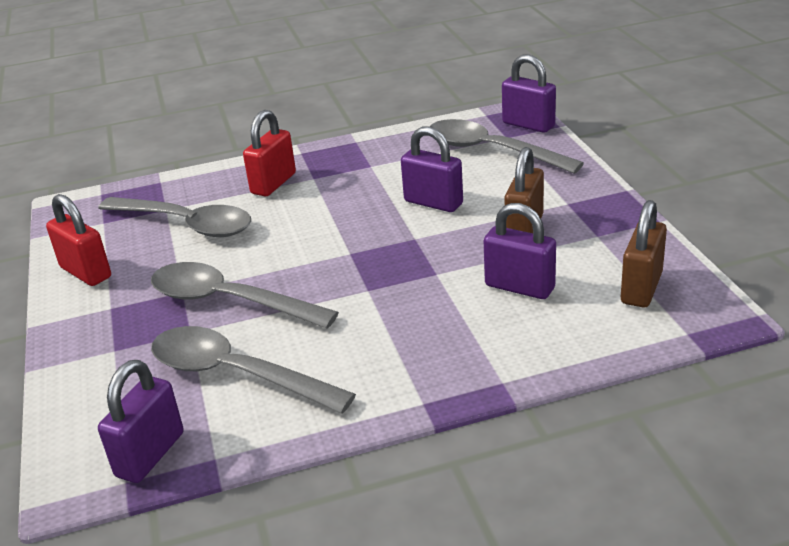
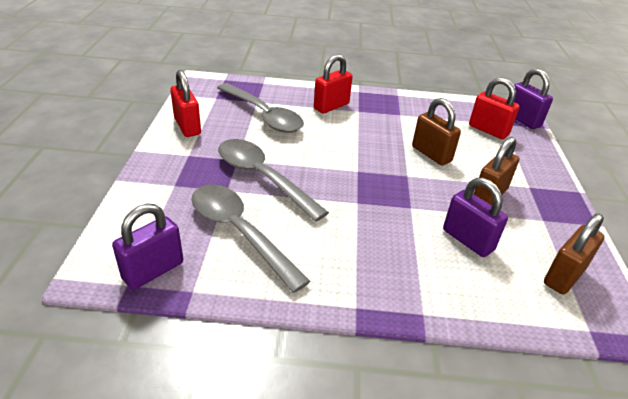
camera: 15 degrees right, 5 degrees up
purple padlock [401,126,463,212] -> brown padlock [412,98,461,165]
grey spoon [430,119,584,174] -> red padlock [469,77,520,139]

